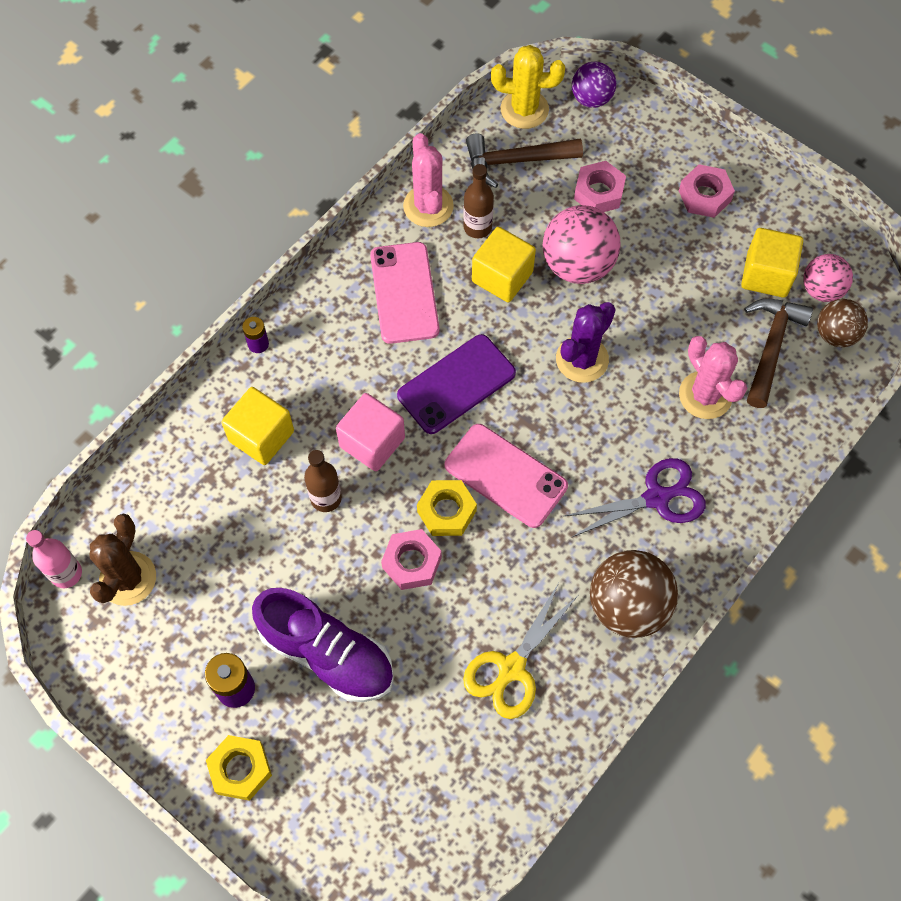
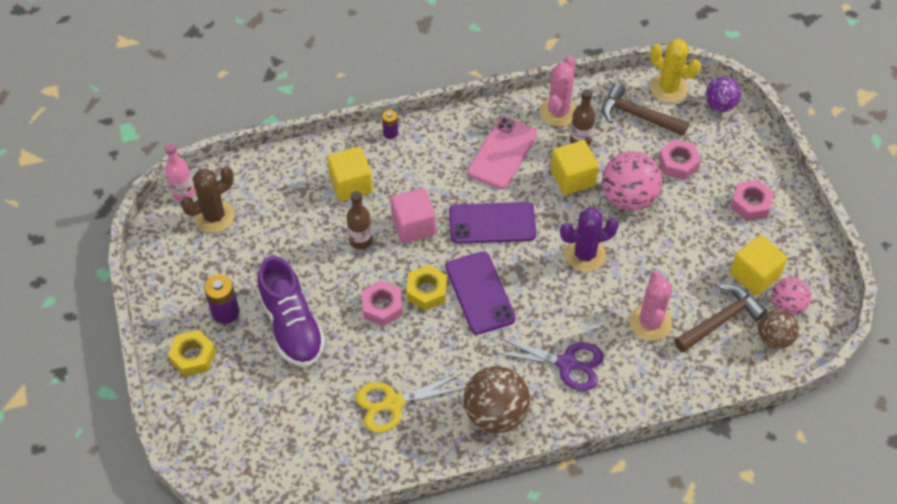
camera: 35 degrees right, 10 degrees down
pink phone [445,424,568,528] -> purple phone [446,252,516,335]

